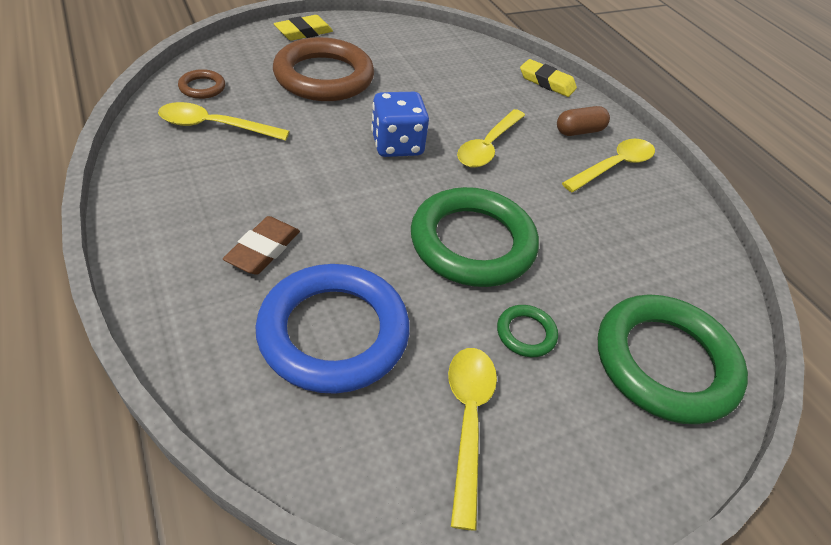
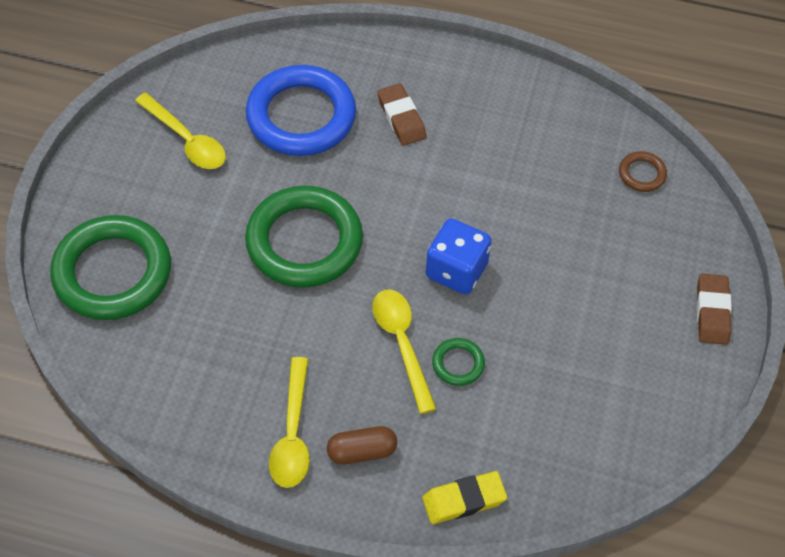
camera: 135 degrees right, 10 degrees up
yellow spoon [158,102,289,141] -> none
brown ring [273,37,374,101] -> none
yellow eraser [274,15,333,41] -> brown eraser [697,274,732,345]
green ring [497,305,558,357] -> green ring moved to [432,338,485,386]
brown capsule [557,106,610,136] -> brown capsule turned 60 degrees clockwise [327,426,397,464]

